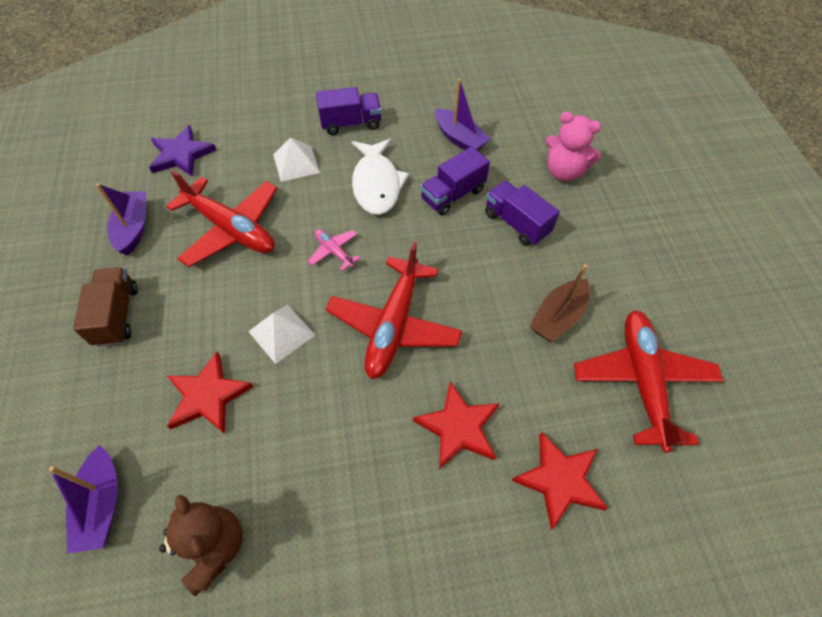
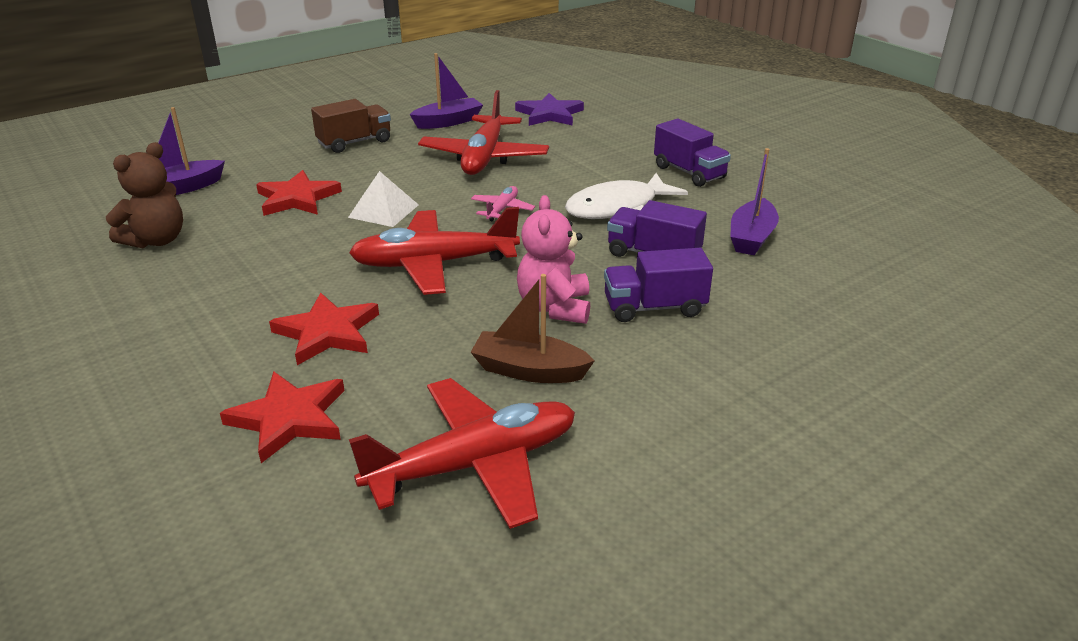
camera: 65 degrees right, 25 degrees down
white pyramid [273,137,320,182] -> none
purple truck [485,181,560,246] -> purple truck turned 120 degrees counterclockwise [604,248,713,322]
pink teddy bear [546,112,601,181] -> pink teddy bear moved to [517,195,590,324]

